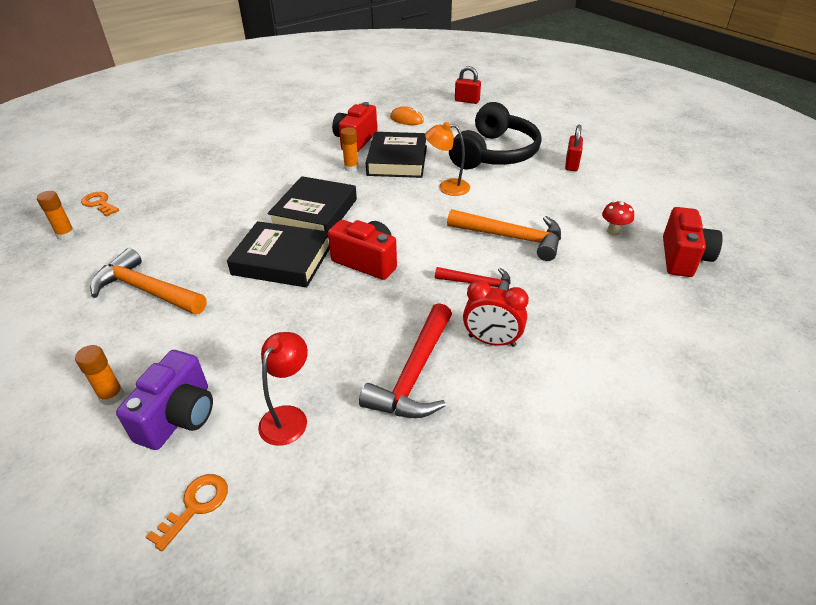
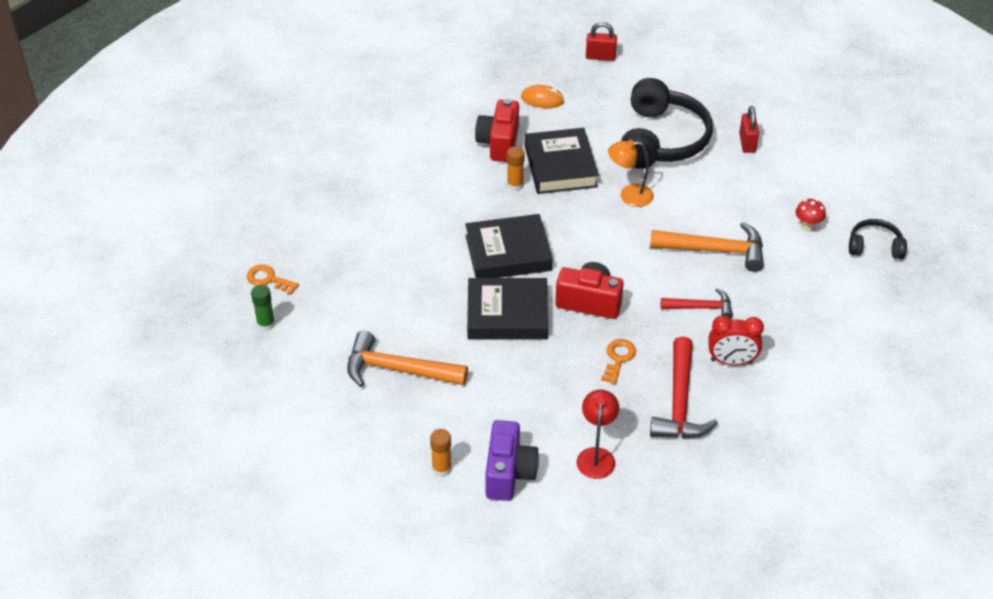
camera: 15 degrees left, 5 degrees up
orange glue stick [37,191,75,240] -> green glue stick [251,285,275,331]
orange key [146,474,228,551] -> orange key moved to [601,339,636,384]
black book [267,176,357,231] -> black book turned 75 degrees clockwise [465,214,553,278]
red camera [663,207,723,277] -> black headphones [849,219,907,259]

